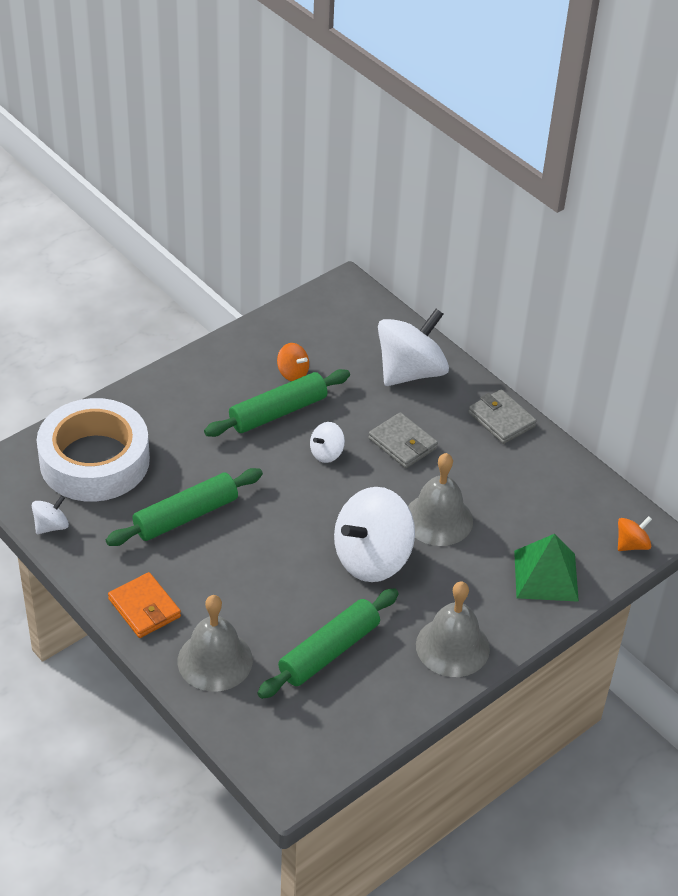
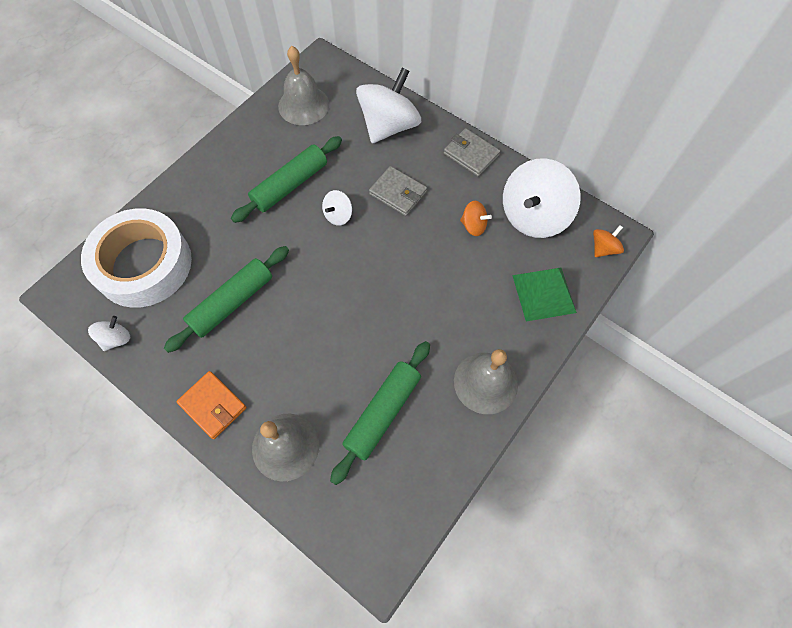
camera: 10 degrees left, 20 degrees up
orange spinning top [277,343,309,381] -> orange spinning top moved to [460,201,492,236]
white spinning top [334,487,415,582] -> white spinning top moved to [503,158,581,238]
grey bell [408,453,473,546] -> grey bell moved to [278,46,329,125]

